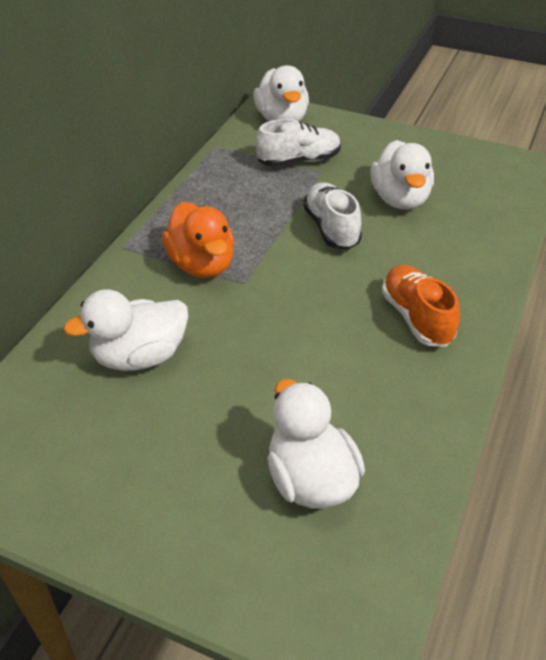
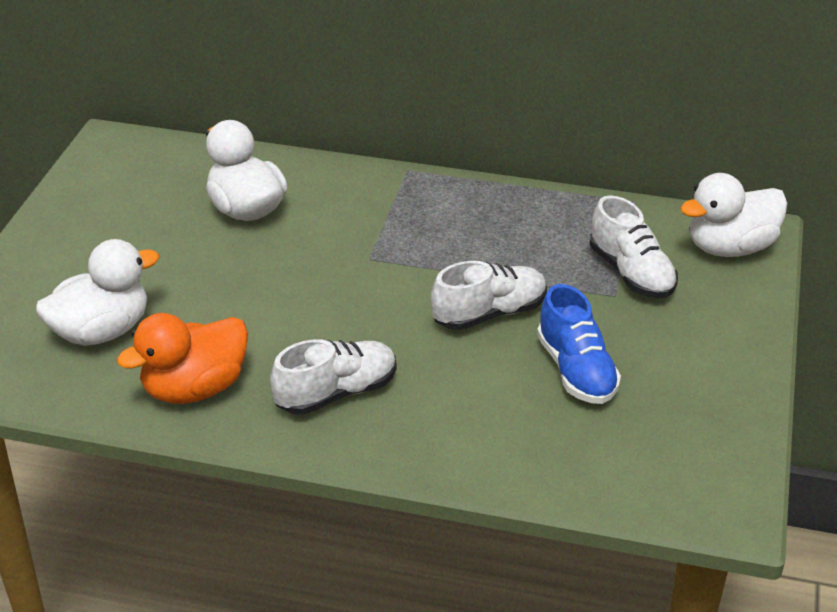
camera: 80 degrees right, 5 degrees down
orange duck [162,202,234,278] -> orange duck moved to [117,313,248,404]
white duck [370,140,434,210] -> blue shoe [537,284,621,404]
orange shoe [382,265,460,347] -> white shoe [270,339,397,415]

